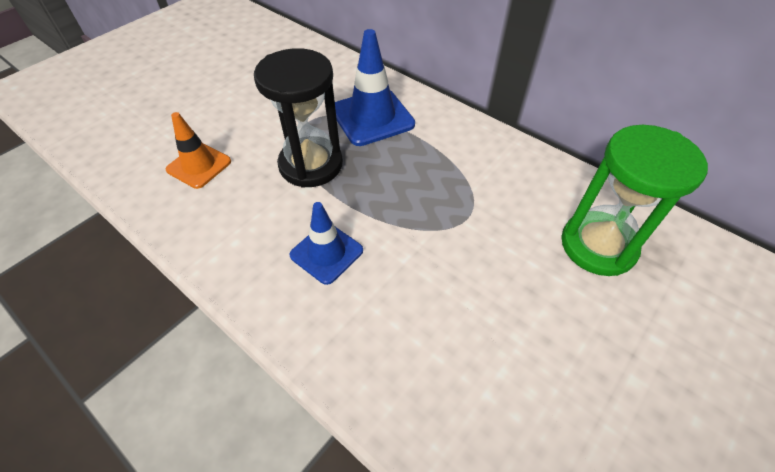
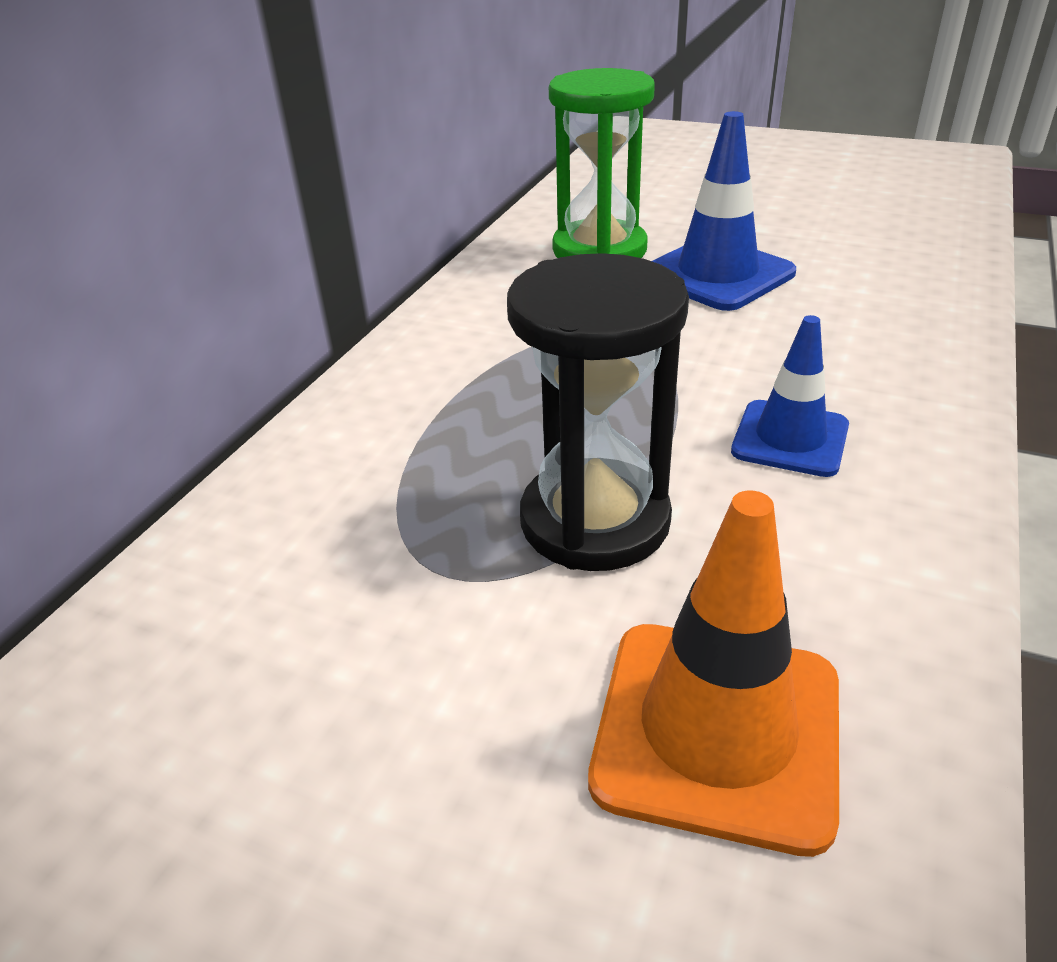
camera: 105 degrees left, 15 degrees down
orange traffic cone [166,112,231,189] -> orange traffic cone [588,490,839,857], size x1.55
blue traffic cone [335,29,415,146] -> blue traffic cone moved to [652,111,796,311]

